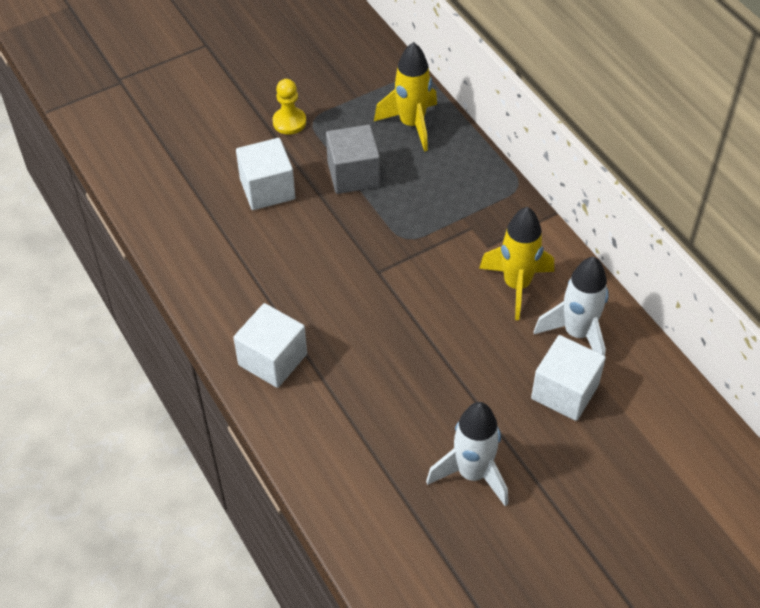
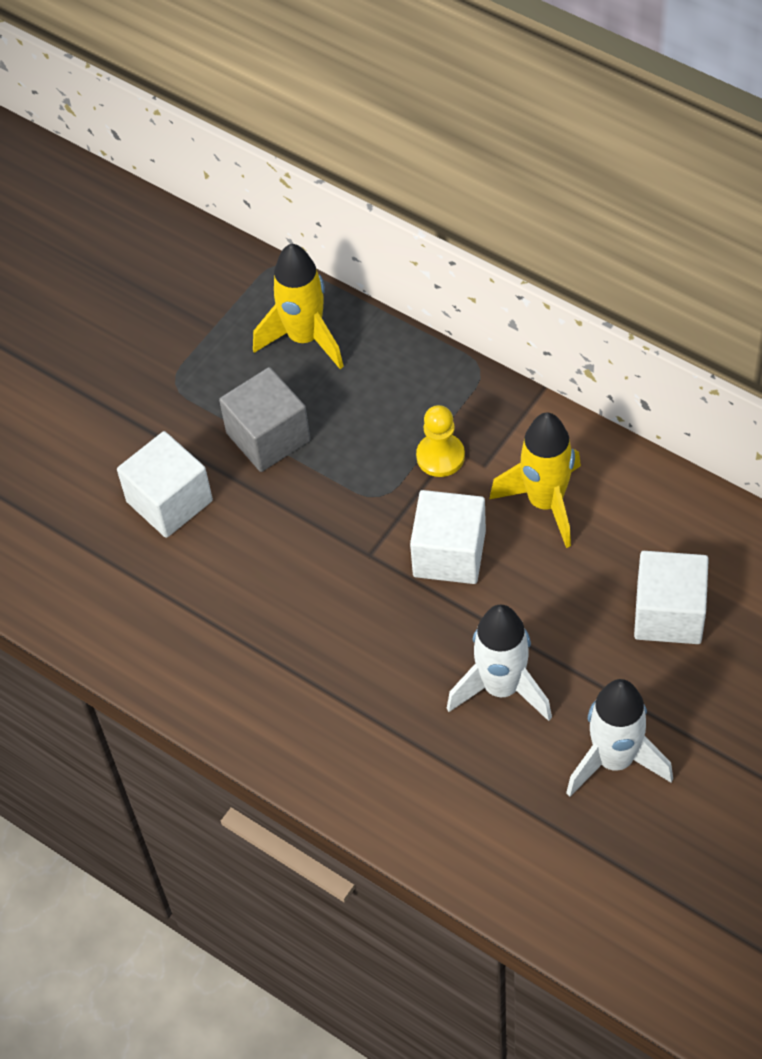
camera: 20 degrees left, 5 degrees up
white cube [233,303,307,388] -> white cube moved to [410,490,486,584]
yellow pawn [273,79,306,135] -> yellow pawn moved to [416,405,465,477]
white rocket [534,257,609,356] -> white rocket moved to [447,605,552,721]

